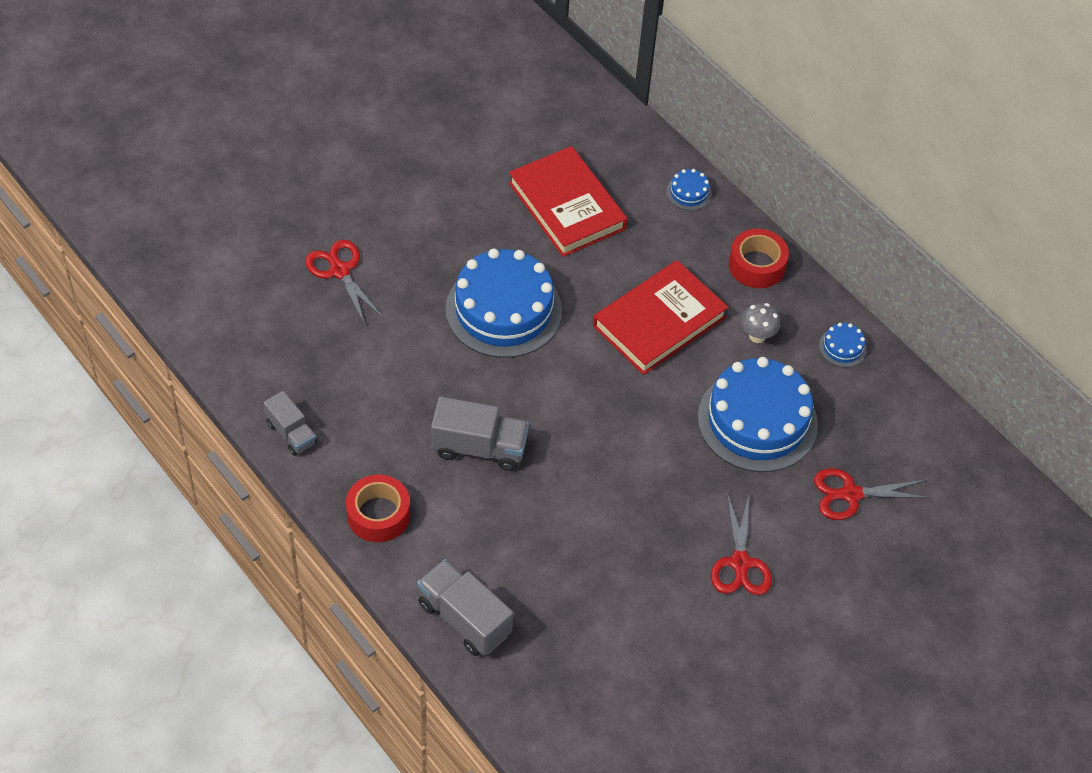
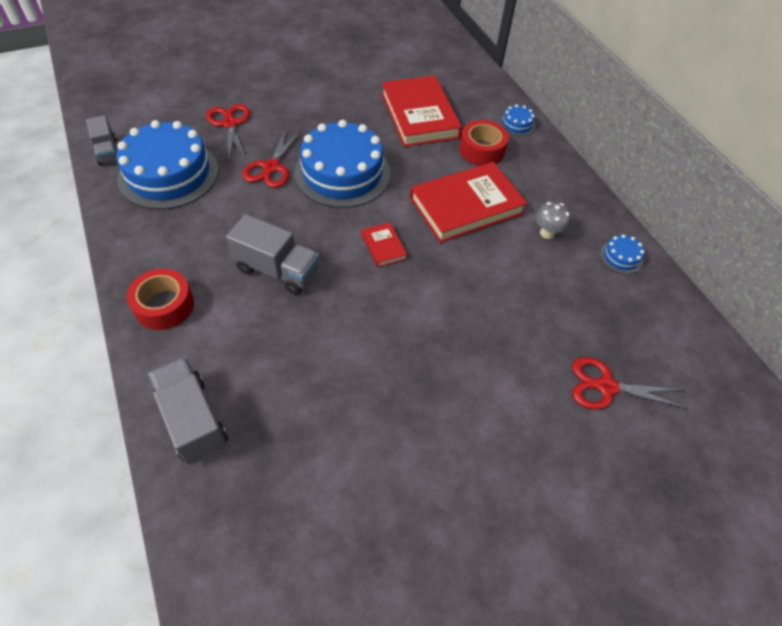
camera: 15 degrees right, 0 degrees up
grey truck [263,391,317,456] -> grey truck moved to [86,115,117,165]
blue cake [698,357,818,472] -> blue cake moved to [116,120,218,209]
red scissors [711,493,772,595] -> red scissors moved to [242,127,302,188]
red tape [729,229,789,288] -> red tape moved to [459,120,509,166]
none -> red book [361,222,407,267]

